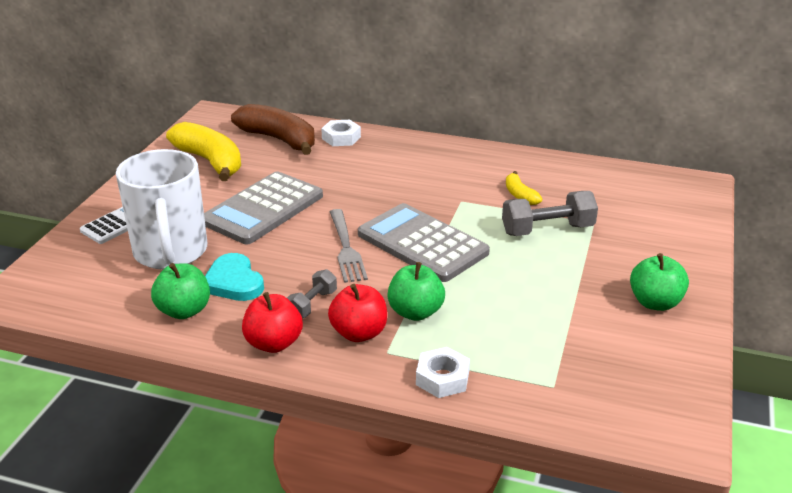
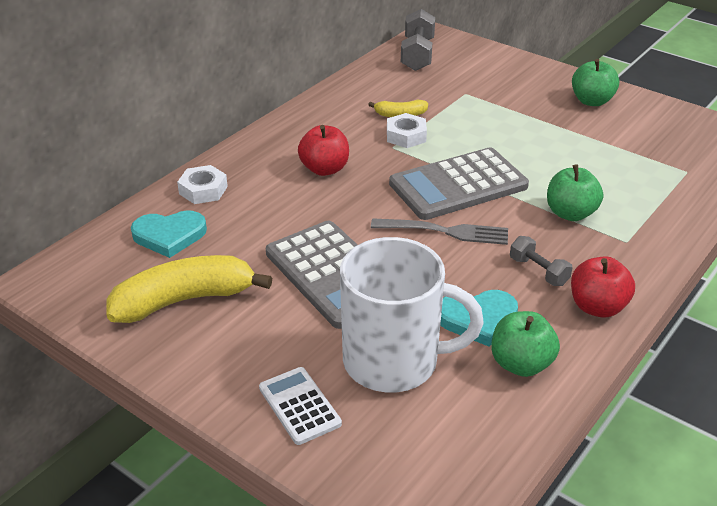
camera: 70 degrees left, 5 degrees up
brown banana [231,104,315,155] -> turquoise heart [131,210,207,258]
red apple [328,284,387,342] -> red apple moved to [298,125,349,176]
white nut [416,347,470,398] -> white nut moved to [387,113,427,148]
grey dumbbell [502,191,598,236] -> grey dumbbell moved to [401,9,435,71]

